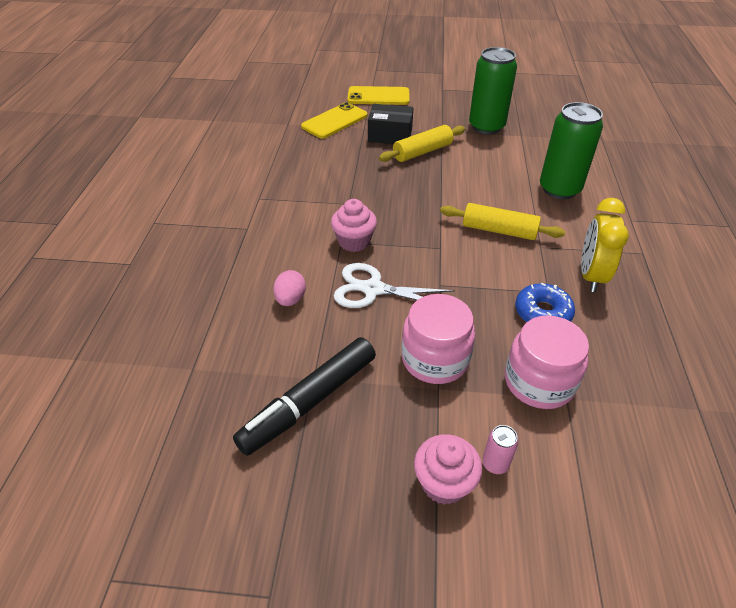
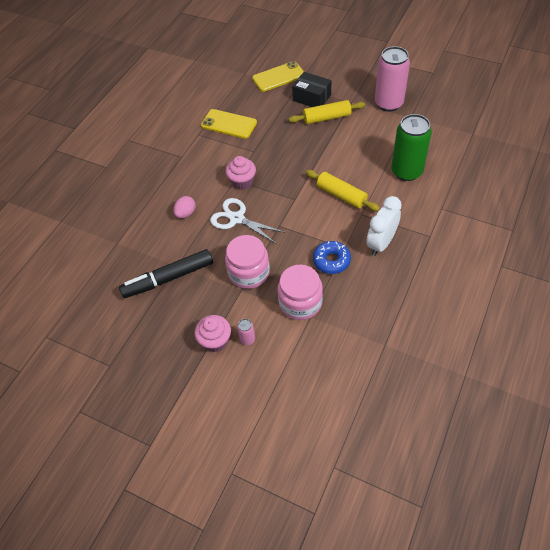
camera: 25 degrees right, 10 degrees up
yellow phone [347,86,410,105] -> yellow phone moved to [201,109,257,139]
green can [469,47,517,134] -> pink can [375,46,410,111]
yellow clock [581,198,629,292] -> white clock [366,196,402,256]

